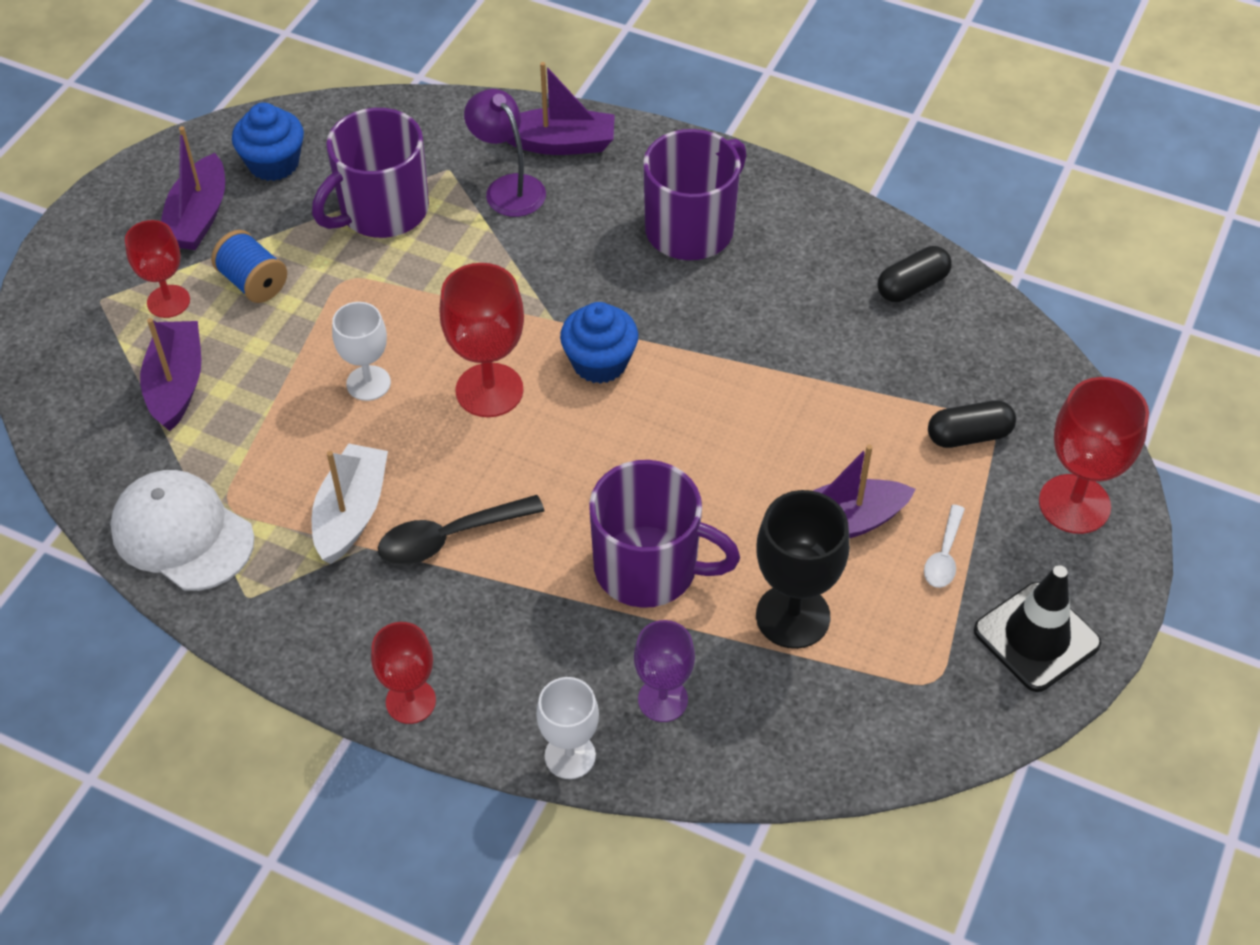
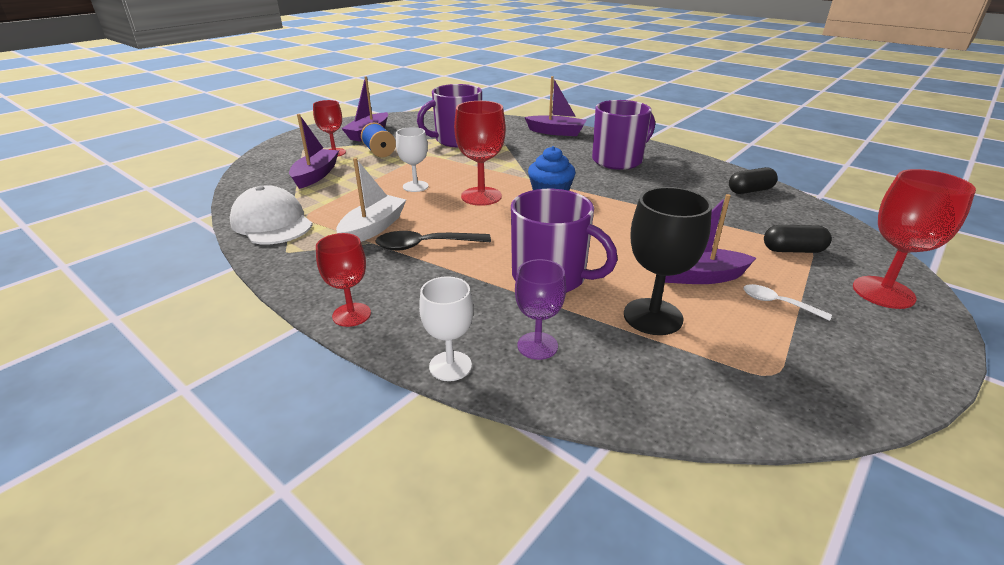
camera: 15 degrees right, 20 degrees down
blue cupcake [232,103,304,181] -> none
purple lamp [464,89,546,217] -> none
white spoon [924,505,965,588] -> white spoon turned 90 degrees clockwise [743,284,832,321]
black traffic cone [974,565,1101,692] -> none

